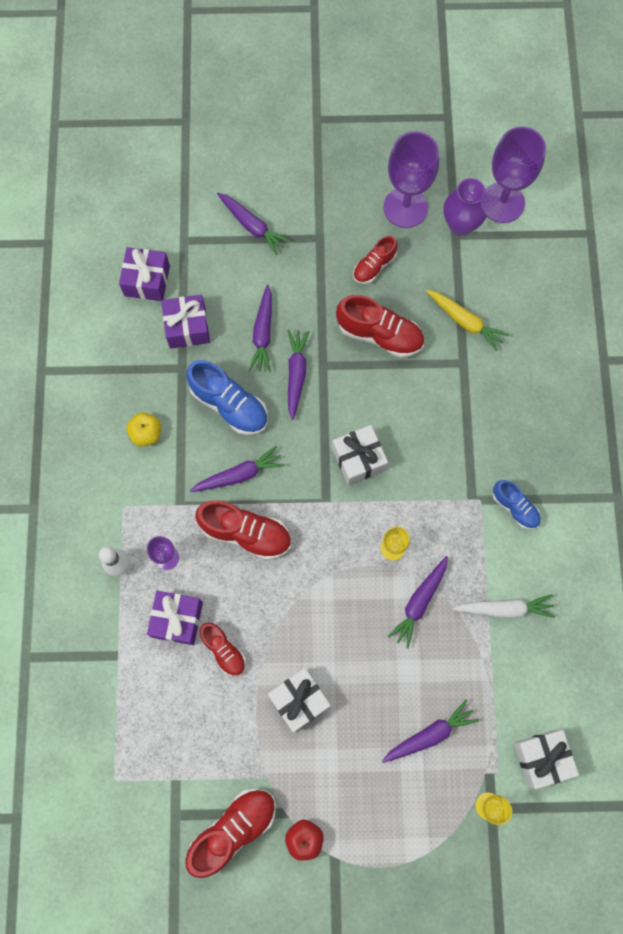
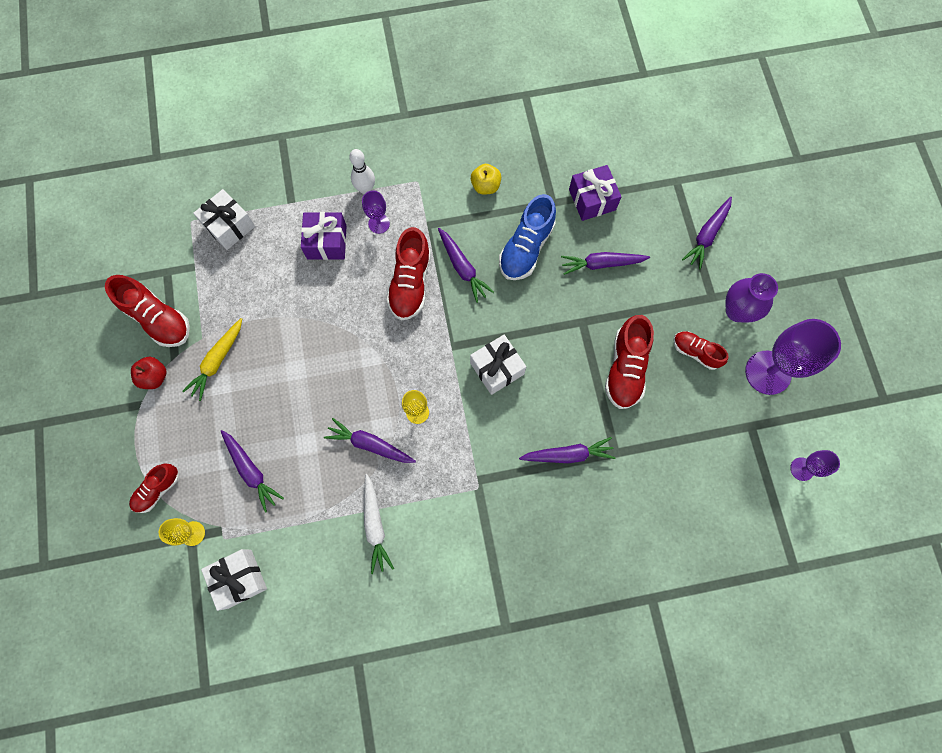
camera: 80 degrees right, 0 degrees up
purple gift [119,247,170,301] -> none
red shoe [200,623,246,676] -> red shoe moved to [129,464,179,513]
white gift [268,668,331,732] -> white gift moved to [193,189,255,250]
purple carrot [288,330,310,420] -> purple carrot moved to [519,437,615,463]
yellow carrot [426,290,509,351] -> yellow carrot moved to [182,318,242,401]
purple vase [443,178,488,236] -> purple vase moved to [725,273,778,323]
purple goblet [484,127,546,223] -> purple goblet [790,450,840,481], size x0.50
blue shoe [493,480,541,529] -> none

